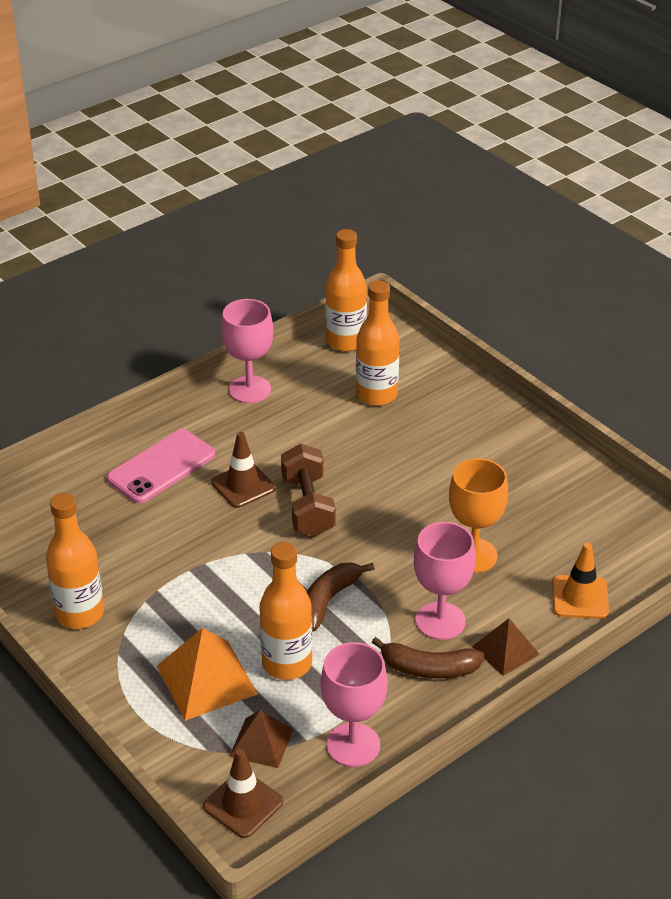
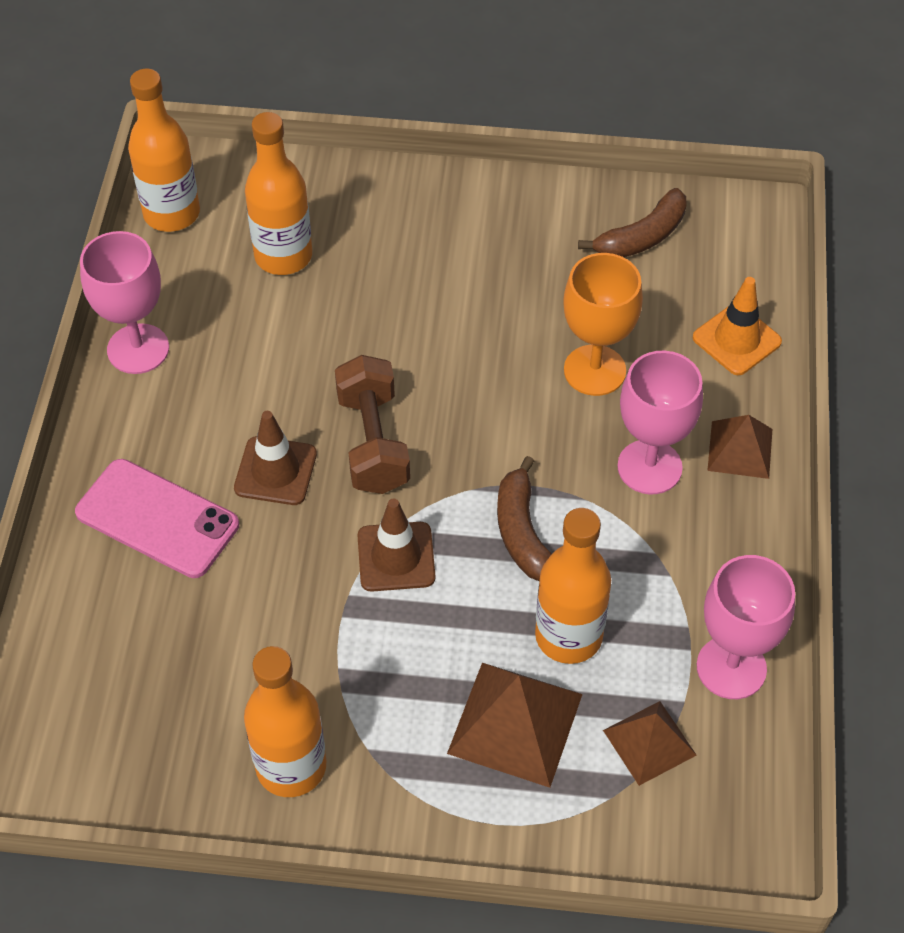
camera: 45 degrees left, 15 degrees up
pink phone [107,429,215,503] -> pink phone turned 60 degrees counterclockwise [75,459,239,578]
orange pyramid [157,628,258,721] -> brown pyramid [447,663,583,788]
brown traffic cone [203,749,283,838] -> brown traffic cone moved to [357,499,436,592]
brown dumbbell [281,444,336,537] -> brown dumbbell turned 45 degrees clockwise [335,355,410,494]
brown banana [372,637,484,678] -> brown banana moved to [578,188,687,257]

